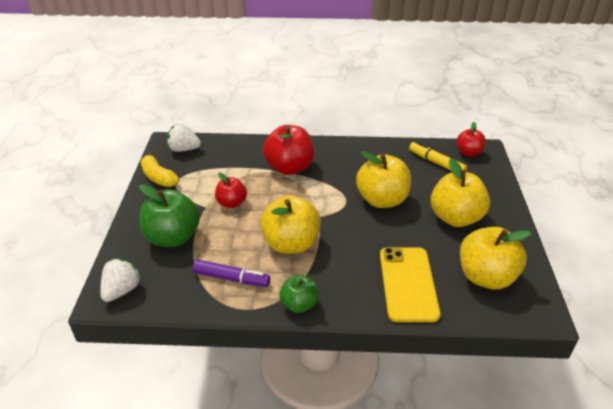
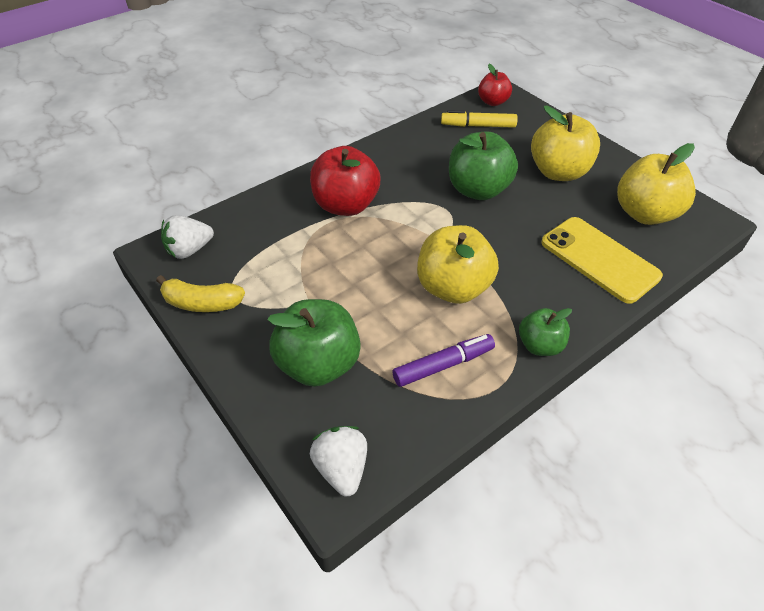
camera: 40 degrees left, 10 degrees up
red apple [215,172,247,208] -> none
yellow apple [356,151,411,208] -> green apple [449,132,518,200]

